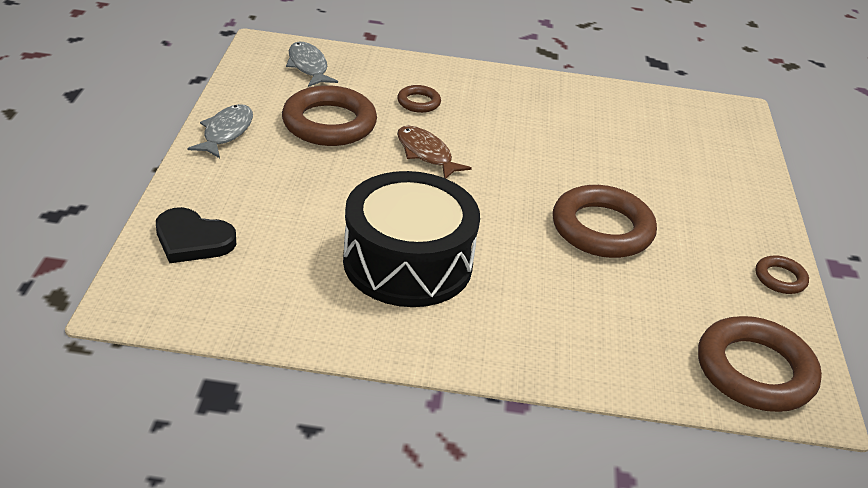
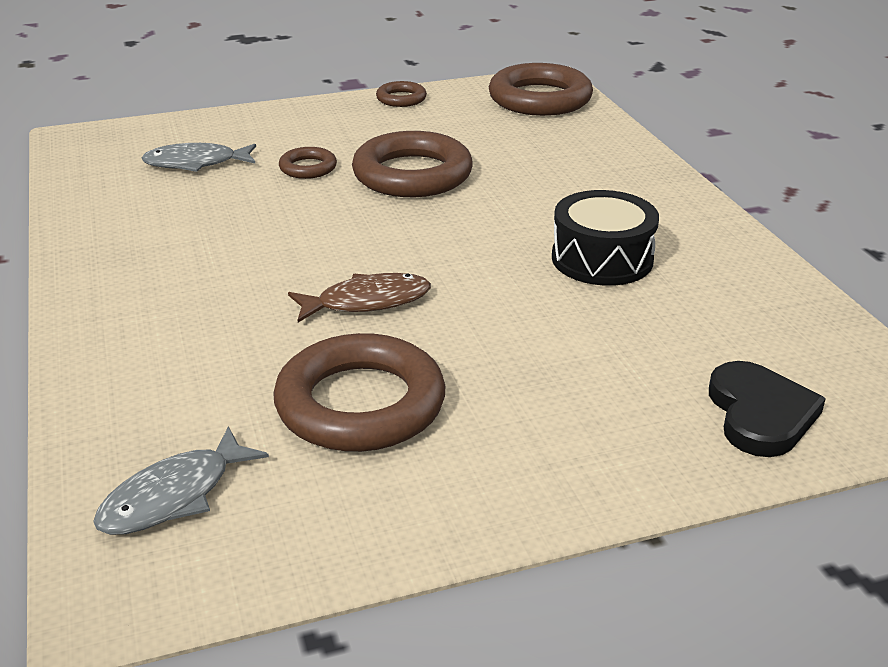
camera: 110 degrees left, 5 degrees down
grey fish [187,104,253,158] -> grey fish moved to [142,143,256,172]
black drum [343,171,480,307] -> black drum [552,190,659,286], size x0.63
brown ring [397,85,441,113] -> brown ring moved to [279,147,337,179]
brown fish [397,126,472,178] -> brown fish turned 135 degrees counterclockwise [288,273,431,322]

